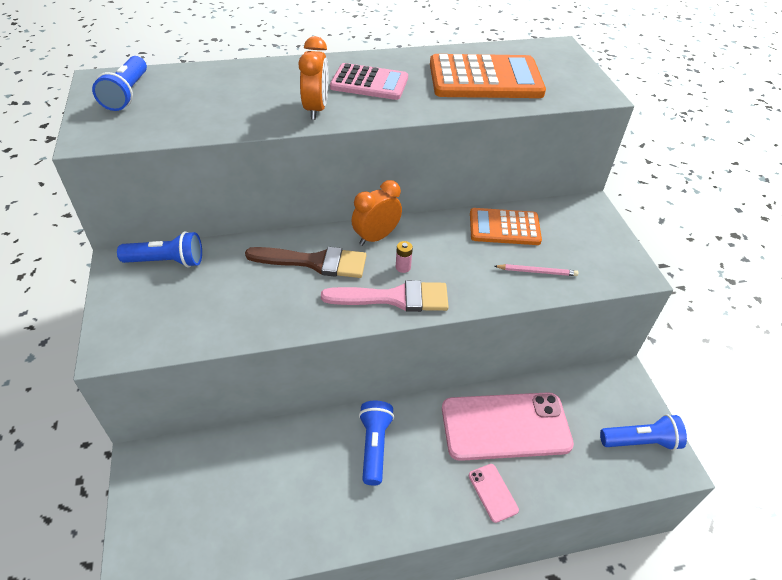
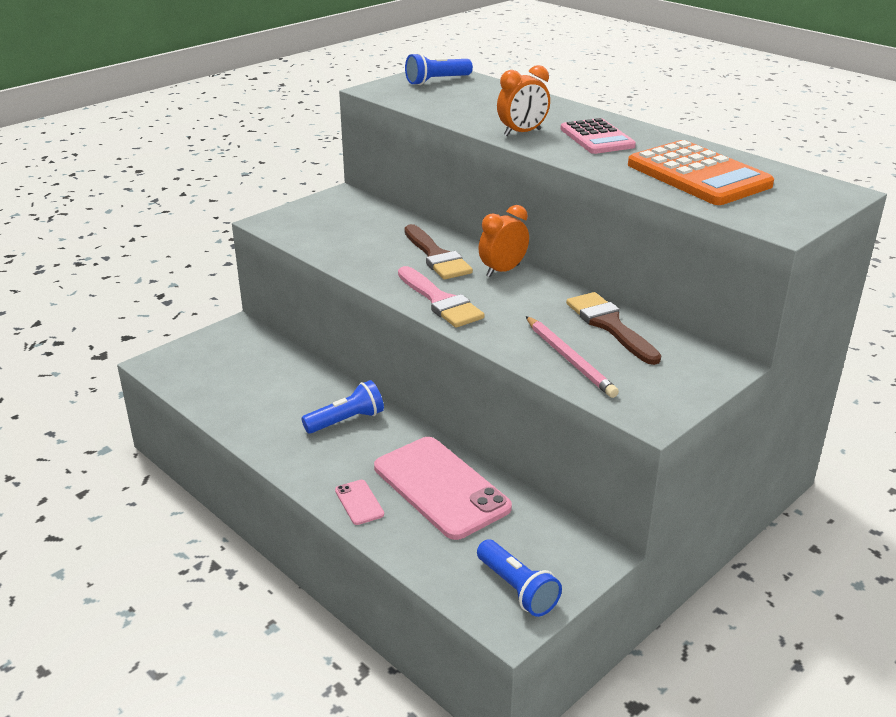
camera: 60 degrees right, 15 degrees down
blue flashlight [117,231,202,267] -> none
orange clock [352,180,402,246] -> orange clock turned 60 degrees counterclockwise [478,205,529,277]
pink battery [396,241,413,273] -> none
pink phone [469,464,519,523] -> pink phone turned 60 degrees counterclockwise [335,480,384,525]
orange calculator [470,208,542,245] -> brown brush [566,292,661,365]
pink pencil [494,264,578,276] -> pink pencil [526,316,619,398], size x1.63

